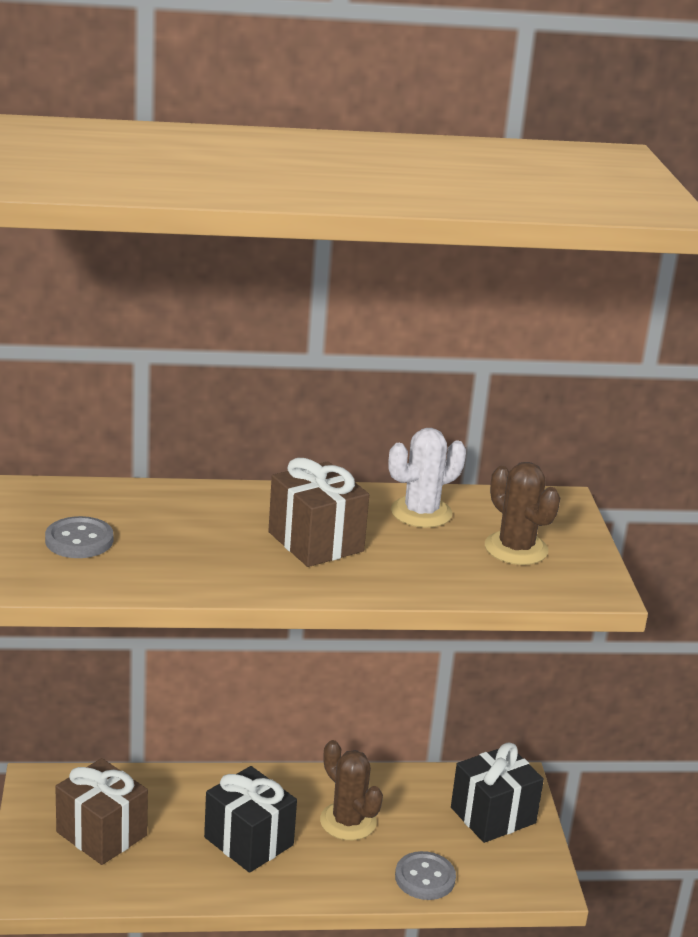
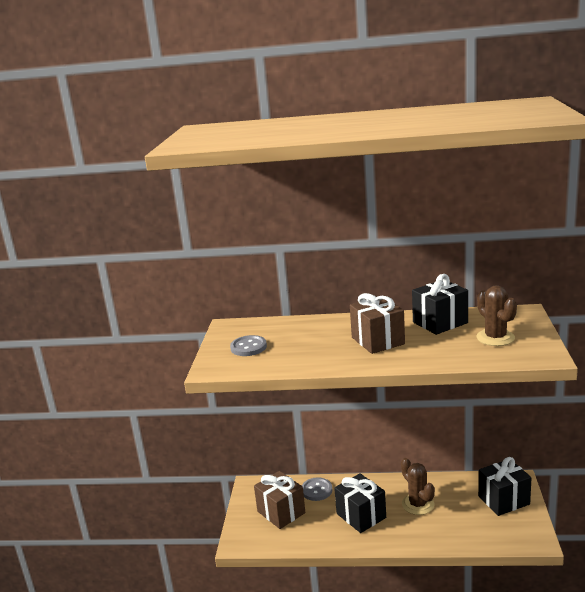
camera: 15 degrees right, 5 degrees down
white cactus [388,428,466,528] -> black gift [412,274,468,335]
grey button [395,851,456,900] -> grey button moved to [302,477,332,501]

